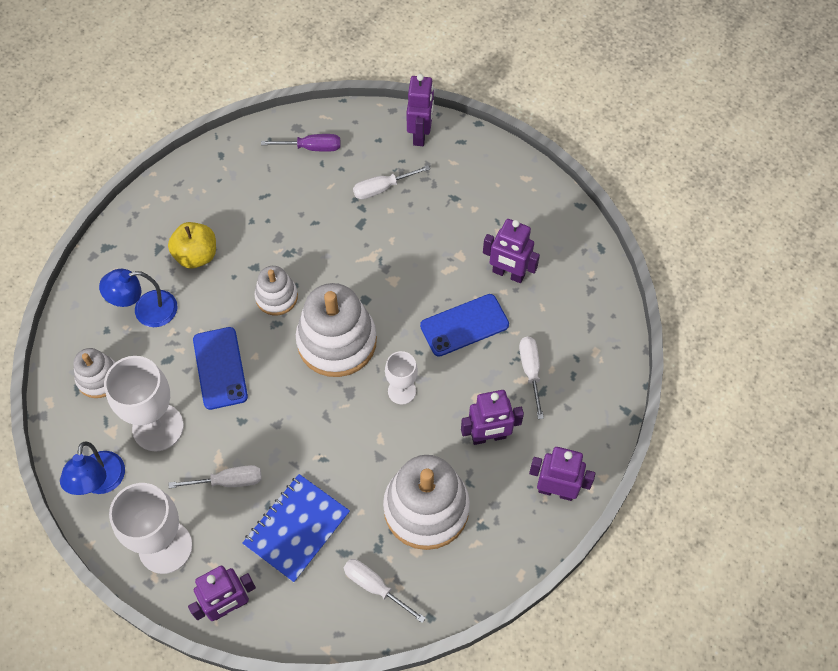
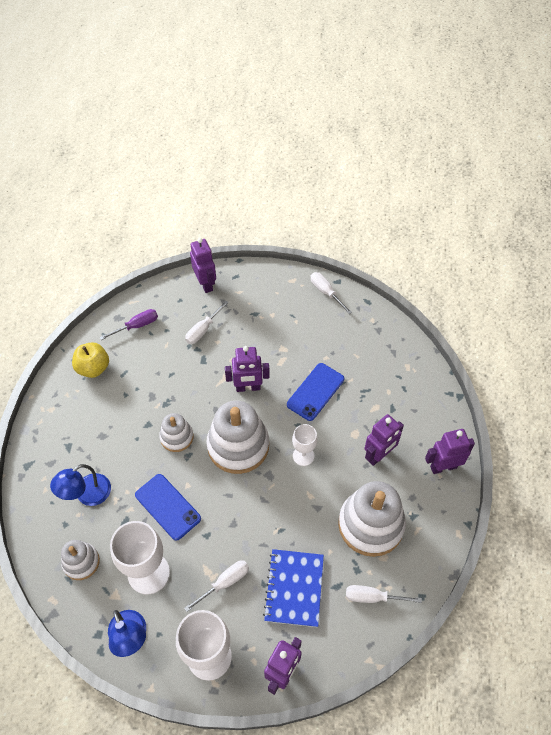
camera: 30 degrees left, 5 degrees down
yellow apple [168,222,216,268] -> yellow apple moved to [72,342,109,378]
purple robot [483,219,540,283] -> purple robot moved to [225,346,270,392]
white screwdriver [519,337,544,419] -> white screwdriver moved to [311,272,352,314]

